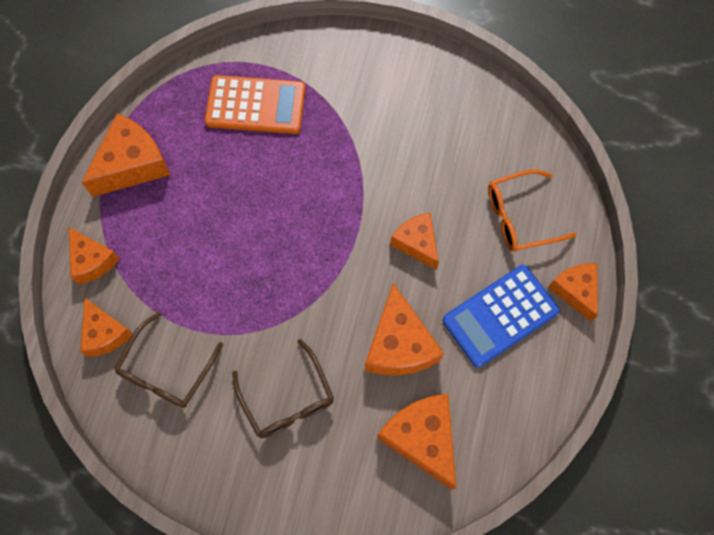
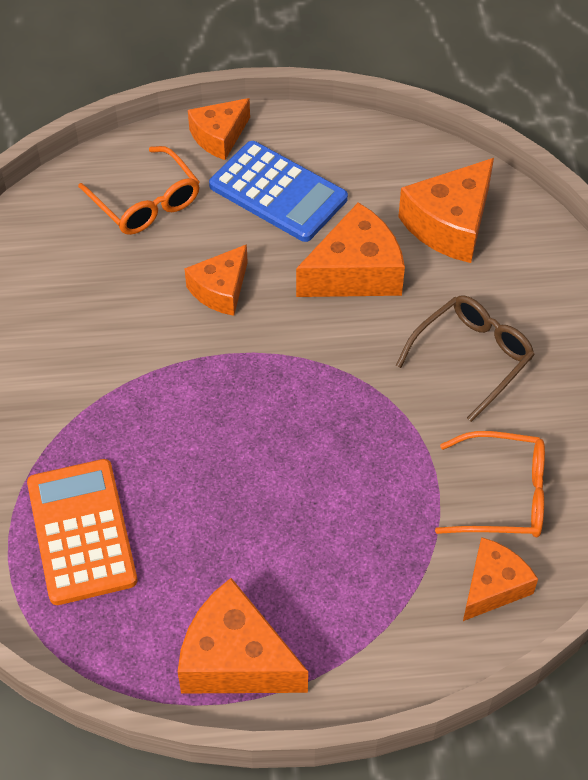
camera: 110 degrees left, 15 degrees down
orange cheese [69,227,120,285] -> none
brown glasses [114,312,223,408] -> orange glasses [435,431,545,537]

